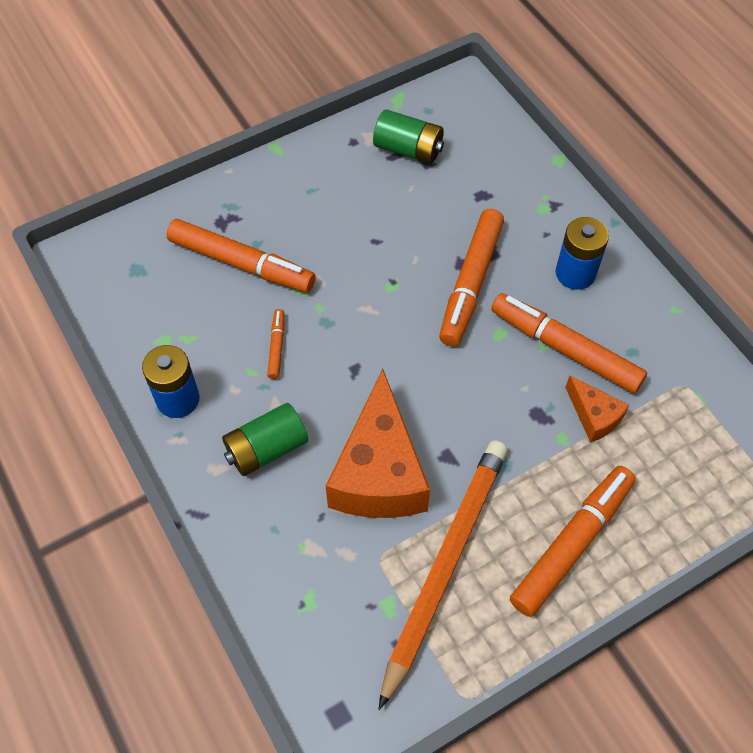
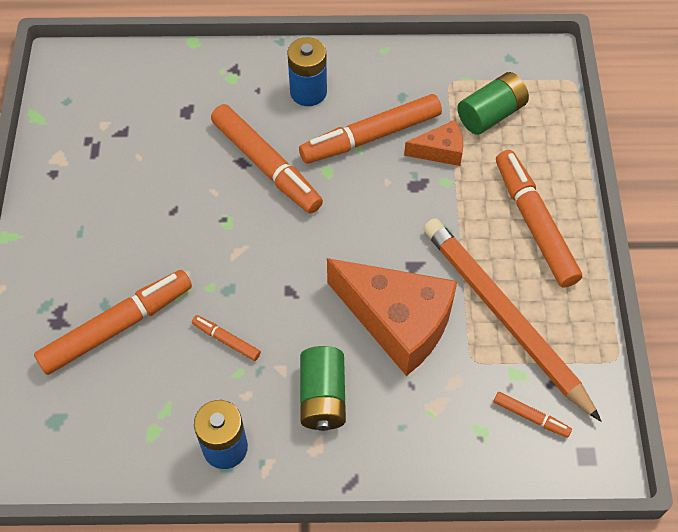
camera: 60 degrees left, 0 degrees up
green battery [373,109,444,164] -> green battery moved to [457,72,529,135]
none -> orange marker [494,392,572,438]

